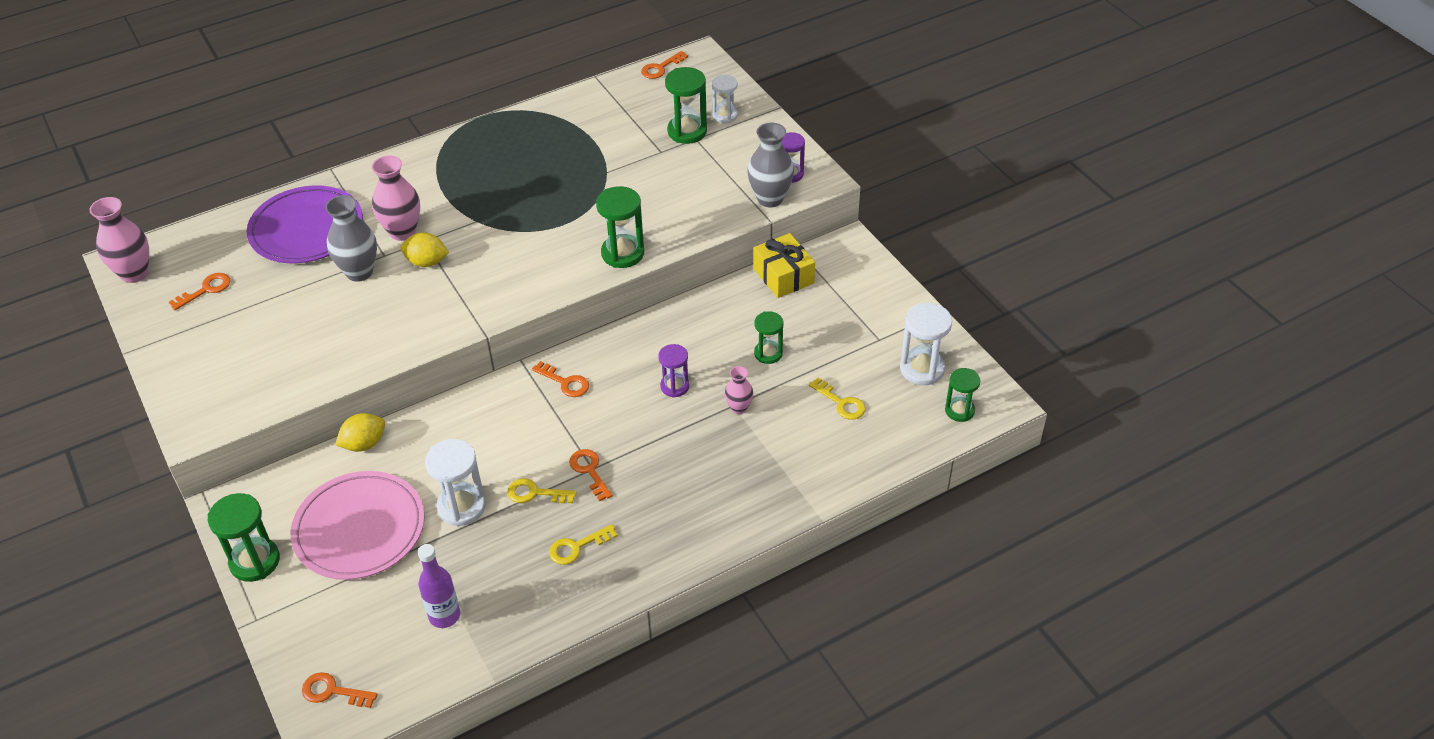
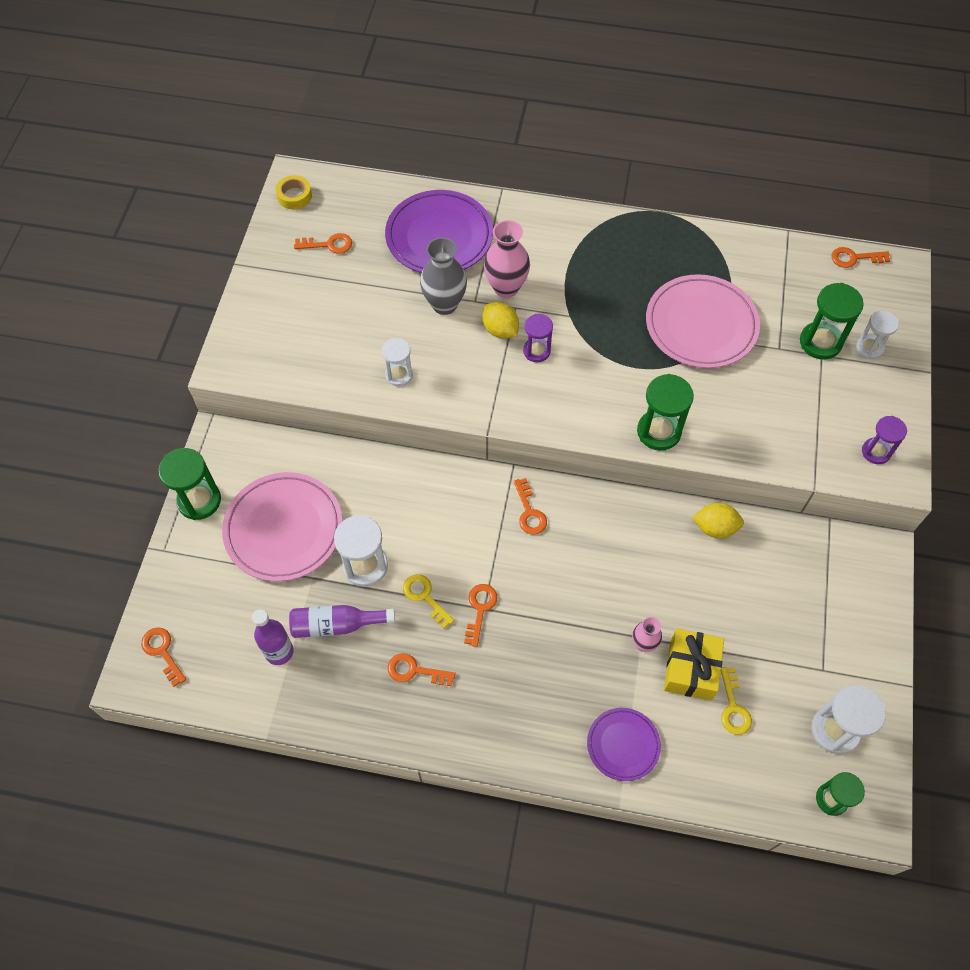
camera: 40 degrees right, 15 degrees up
pink vase [89,197,149,283] -> yellow tape [276,175,312,209]
yellow lemon [335,413,385,452] -> yellow lemon moved to [692,503,744,538]
yellow key [549,524,618,565] -> orange key [388,653,455,686]
purple hourglass [658,344,689,398] -> purple hourglass moved to [523,314,553,362]
grey vase [747,123,794,207] -> none
yellow gift [753,233,815,298] -> yellow gift moved to [664,629,724,701]
green hourglass [754,311,784,364] -> none
none -> purple bottle [289,605,395,638]
none -> white hourglass [382,338,413,387]
none -> purple plate [587,708,661,781]
none -> pink plate [646,274,760,368]

